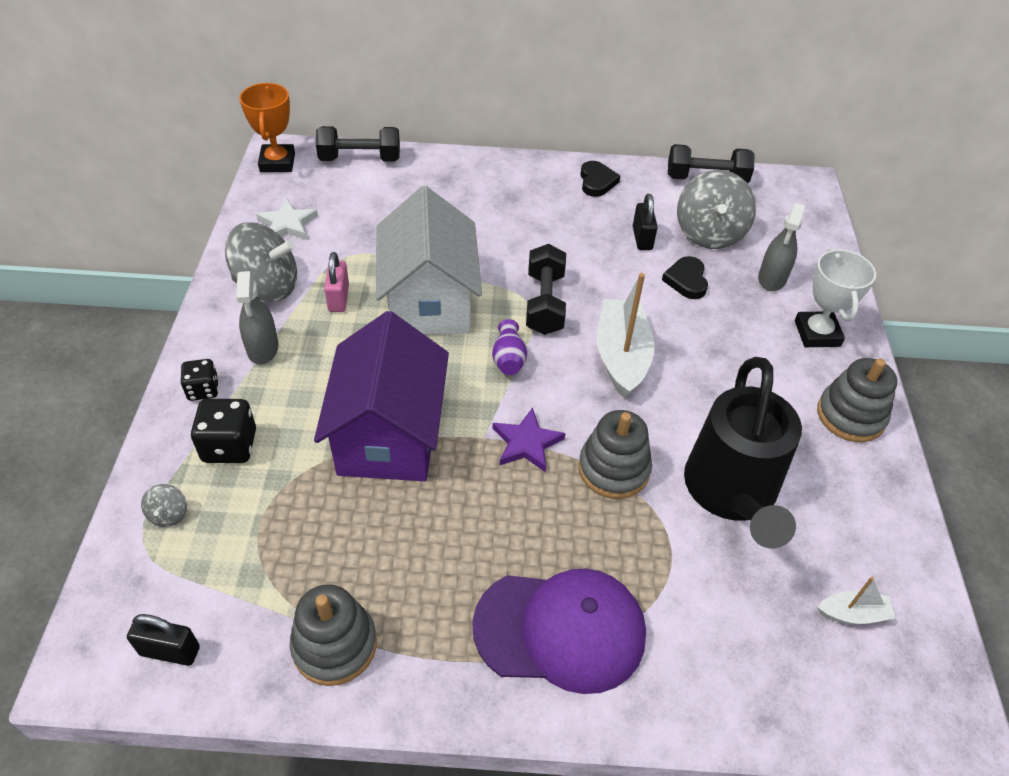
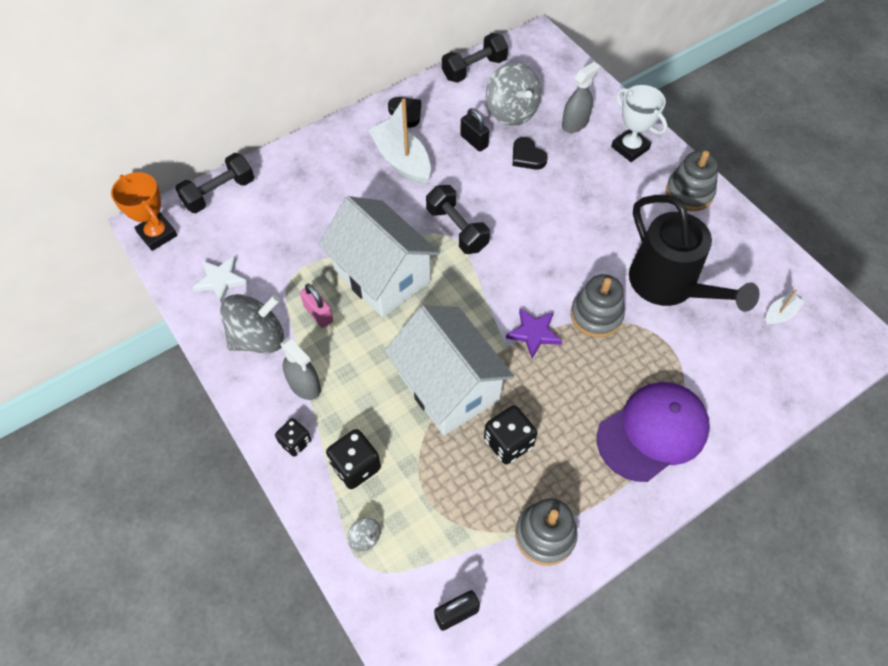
camera: 35 degrees left, 10 degrees up
purple house [314,311,449,481] -> white house [385,305,514,435]
purple vase [492,319,527,375] -> none
white boat [597,273,655,398] -> white boat moved to [368,98,431,185]
grey spray bottle [758,203,805,291] -> grey spray bottle turned 120 degrees counterclockwise [562,62,600,133]
none -> black dice [484,405,537,464]

